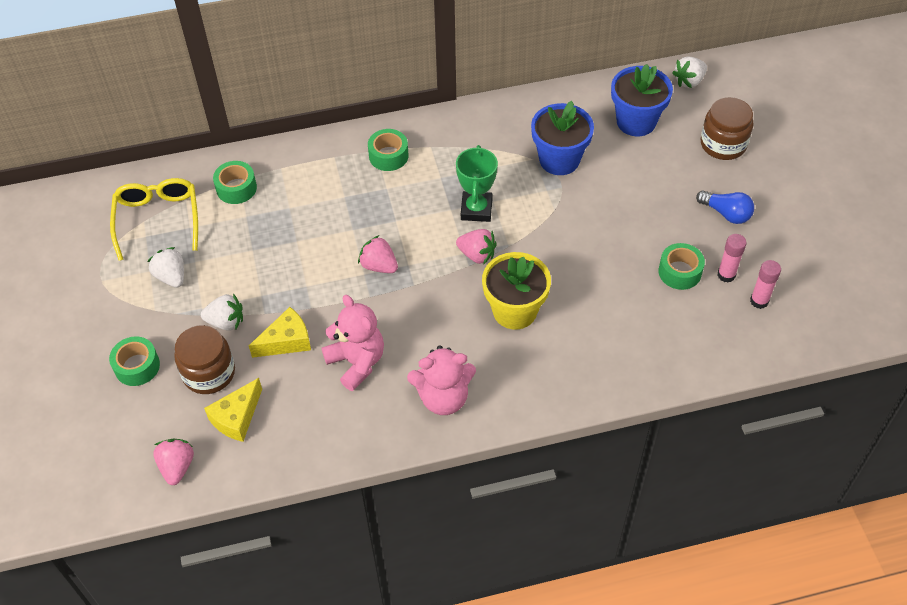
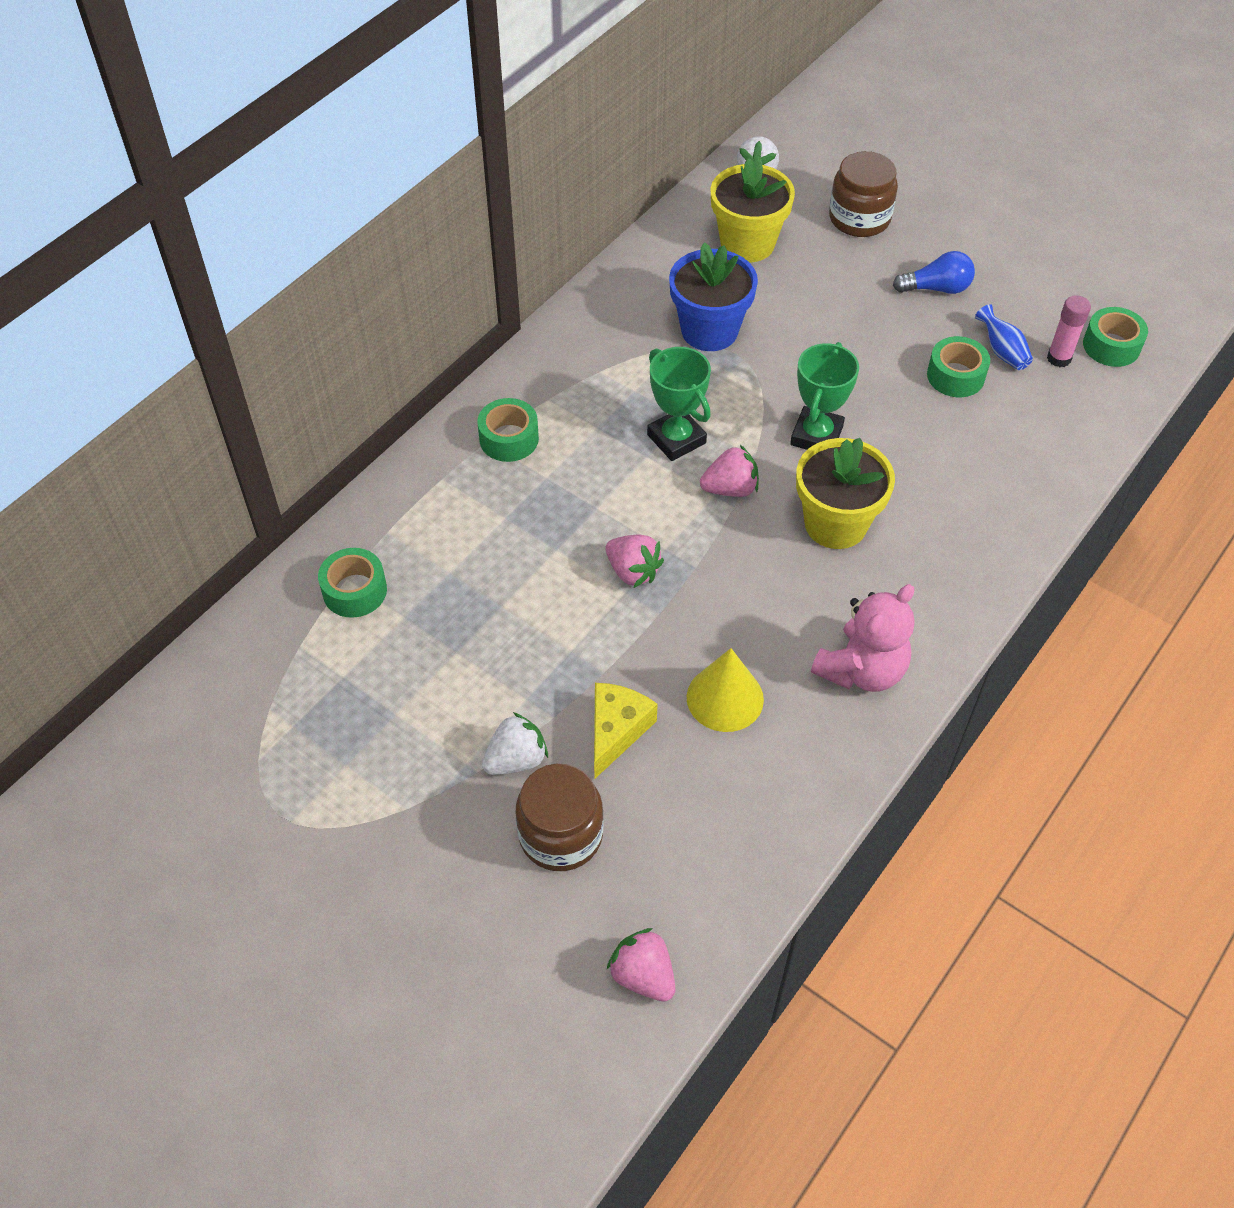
camera: 40 degrees left, 0 degrees up
green tape [109,336,160,386] -> green tape moved to [1083,307,1148,367]
yellow glasses [110,178,198,261] -> none
white strawberry [147,247,184,288] -> none
yellow cheese [204,378,262,442] -> none
pink teddy bear [321,295,384,391] -> yellow cone [687,648,764,732]
pink strawberry [358,235,398,273] -> pink strawberry turned 135 degrees counterclockwise [605,535,664,588]
blue flower pot [611,64,673,136] -> yellow flower pot [710,156,795,262]
pink glue stick [717,234,747,283] -> blue vase [975,304,1033,370]
none -> green trophy [790,342,859,450]

